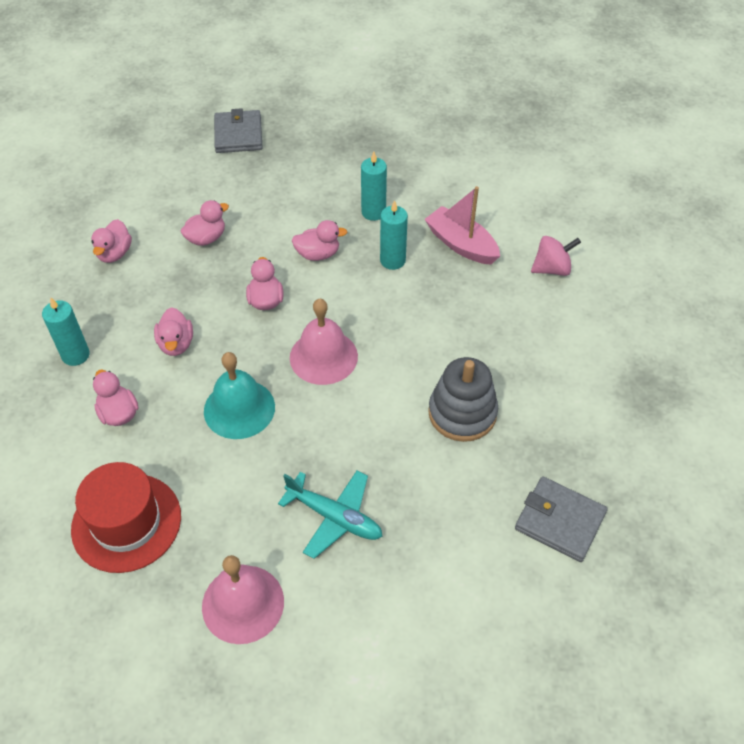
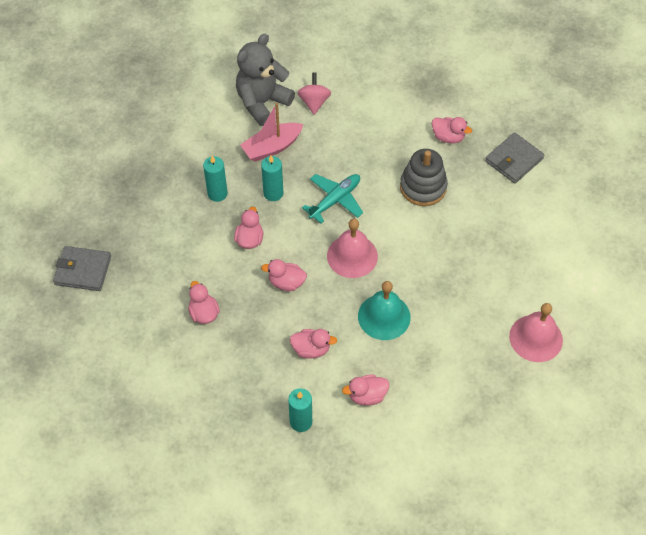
camera: 75 degrees left, 5 degrees up
red hat [71,462,181,573] -> none
pink duck [91,219,132,263] -> pink duck moved to [432,117,472,144]
turquoise plane [278,471,383,559] -> turquoise plane moved to [302,174,363,223]
none -> grey teddy bear [236,34,295,126]

